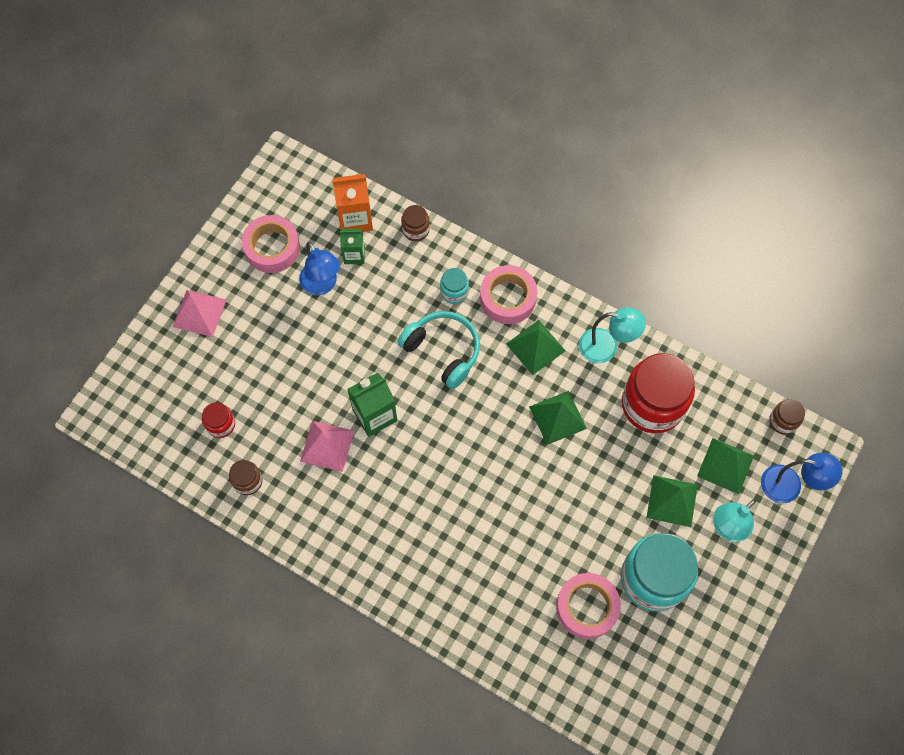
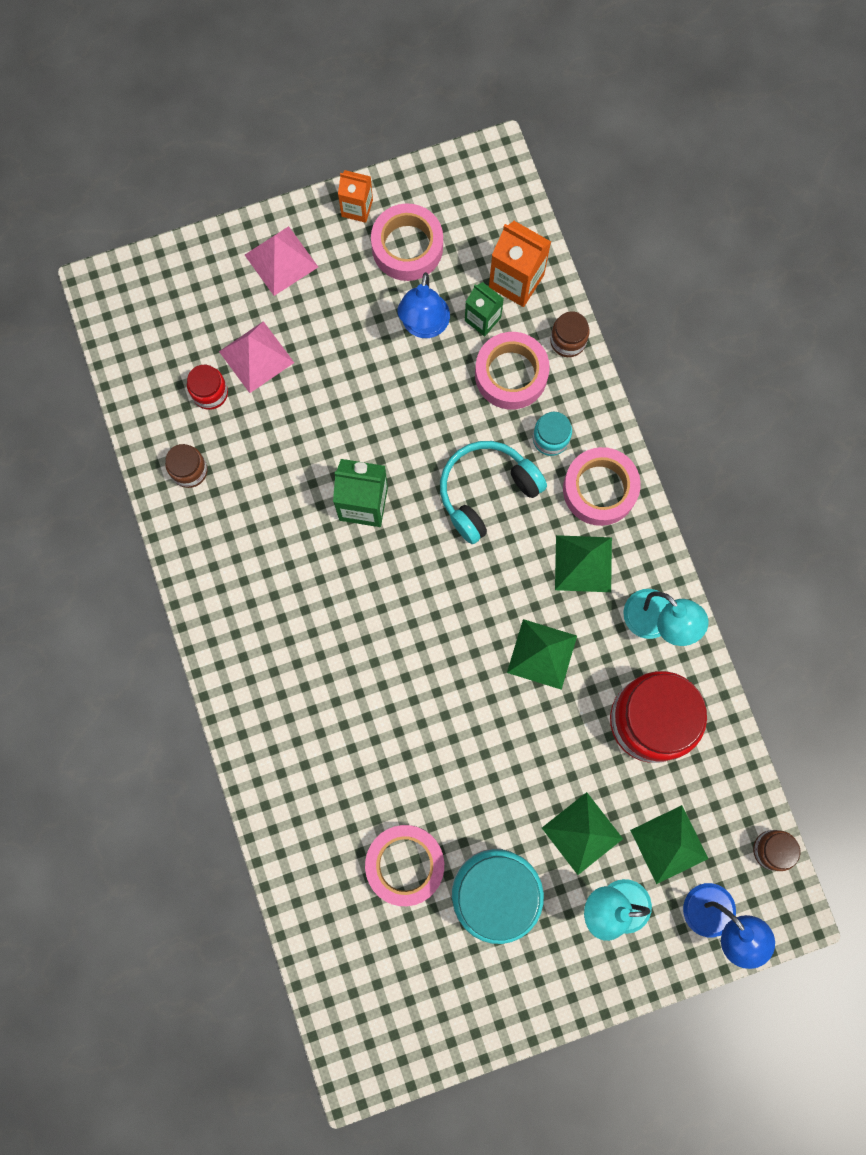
camera: 40 degrees right, 10 degrees up
pink pyramid [300,421,354,472] -> pink pyramid moved to [219,321,294,393]
turquoise headphones [397,311,480,389] -> turquoise headphones turned 120 degrees counterclockwise [440,441,547,544]
none -> orange carton [338,170,373,223]
none -> pink tape [475,332,550,410]

